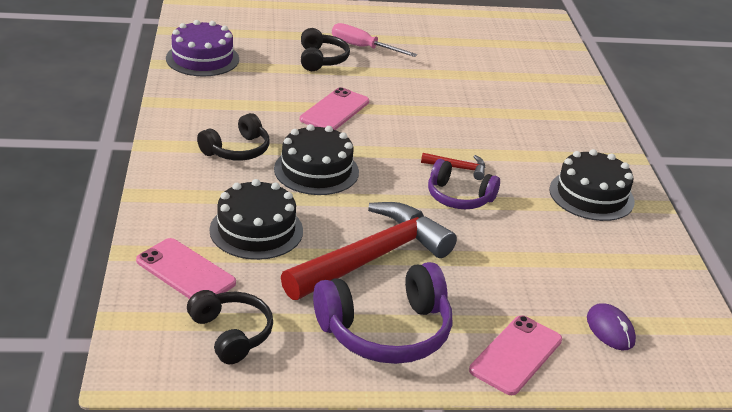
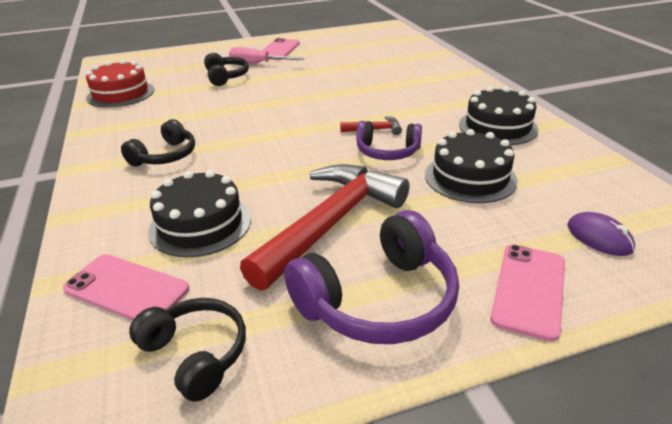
camera: 10 degrees left, 0 degrees up
purple cake [166,20,239,76] -> red cake [86,60,154,108]
black cake [274,124,359,195] -> black cake moved to [425,129,518,203]
pink phone [300,87,369,130] -> pink phone moved to [261,38,300,60]

